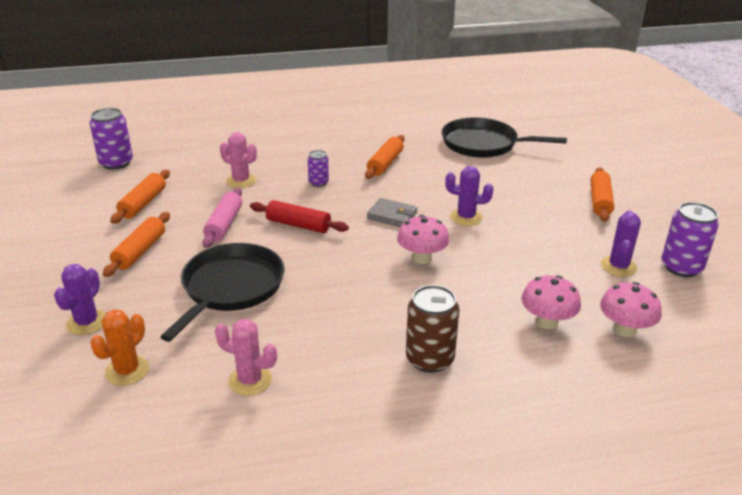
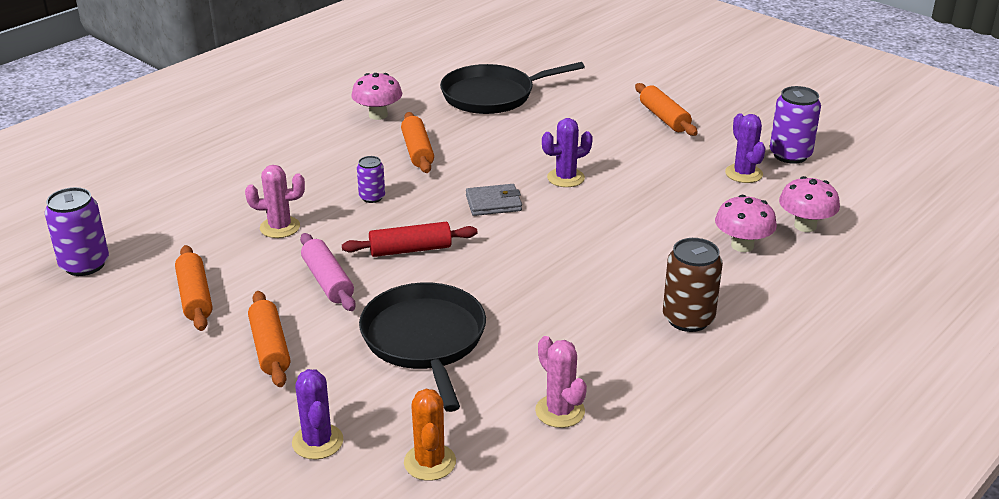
camera: 35 degrees left, 0 degrees up
pink cactus [215,319,277,396] -> pink cactus turned 75 degrees clockwise [535,336,587,428]
pink mushroom [397,215,449,264] -> pink mushroom moved to [351,73,402,120]

